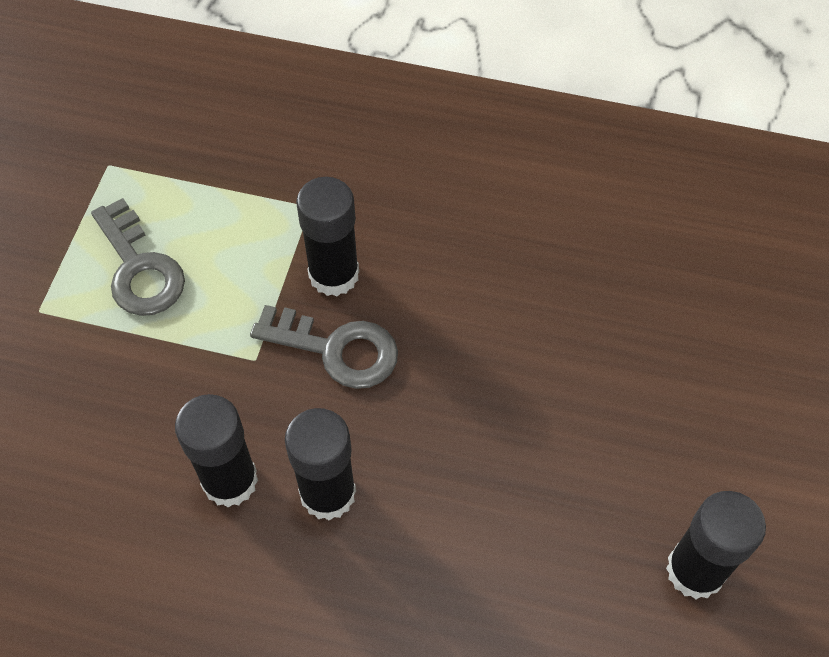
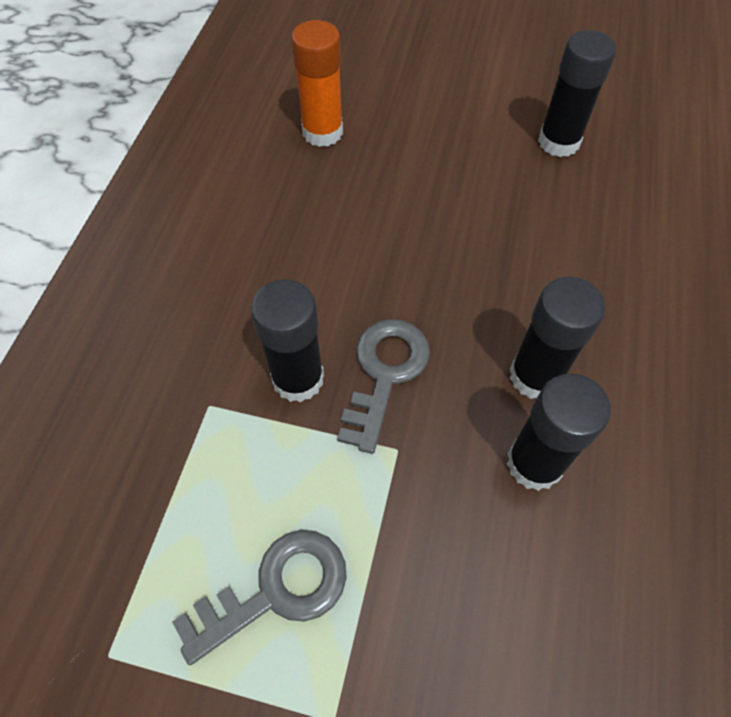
camera: 90 degrees left, 0 degrees up
none -> orange glue stick [291,20,343,147]

